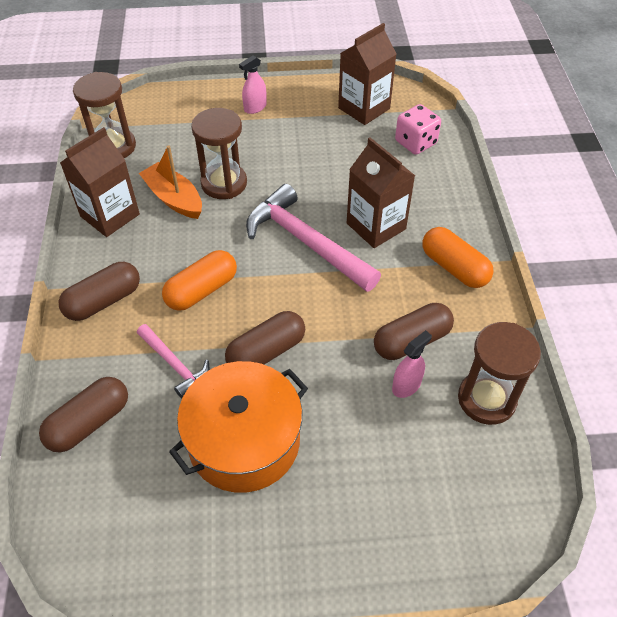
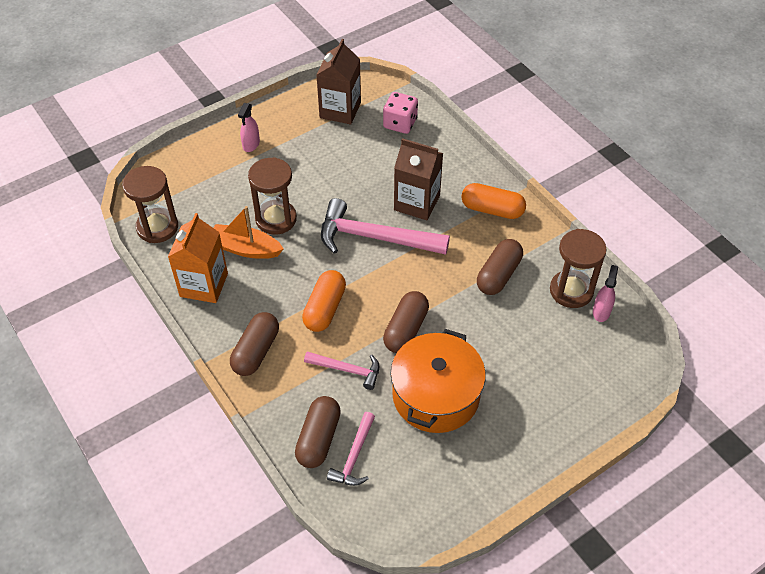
camera: 30 degrees left, 0 degrees up
brown carton [60,127,140,237] -> orange carton [168,213,228,303]
pink spray bottle [392,330,432,398] -> pink spray bottle moved to [593,265,618,322]
none -> pink hammer [327,412,375,486]

